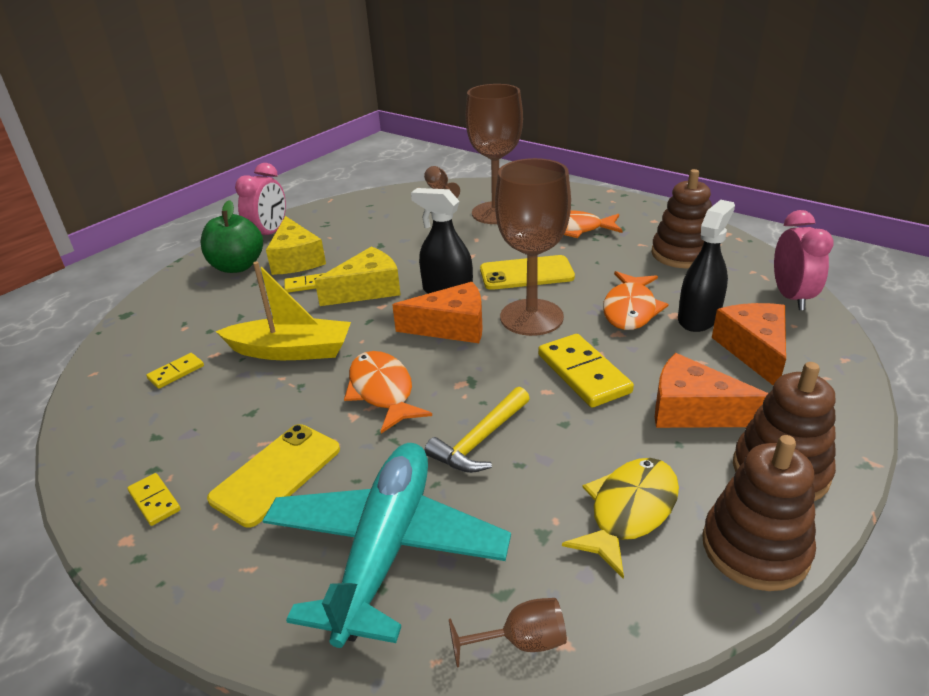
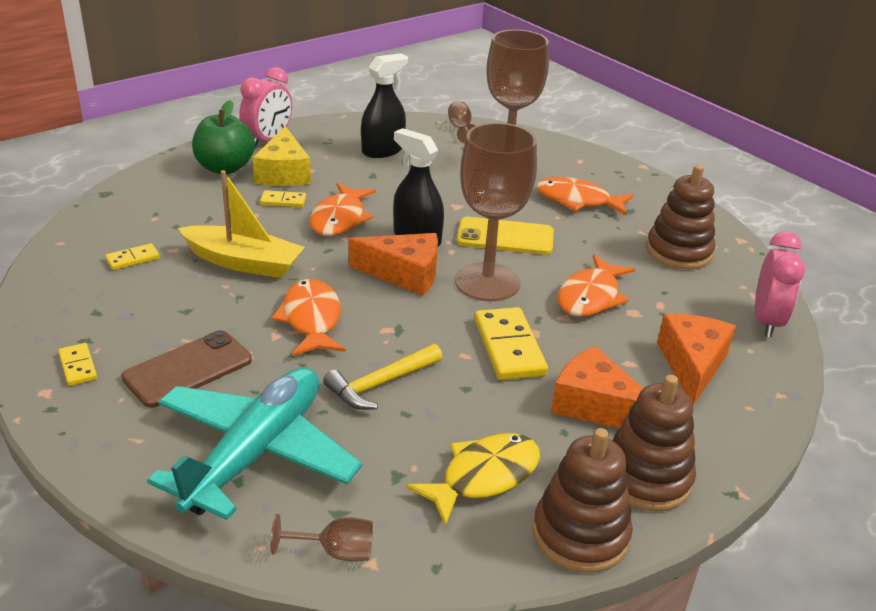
camera: 10 degrees right, 0 degrees up
yellow phone [207,424,340,528] -> brown phone [121,330,252,408]
yellow cheese [315,246,401,306] -> orange fish [310,183,376,236]
black spray bottle [678,200,735,332] -> black spray bottle moved to [361,53,408,158]

